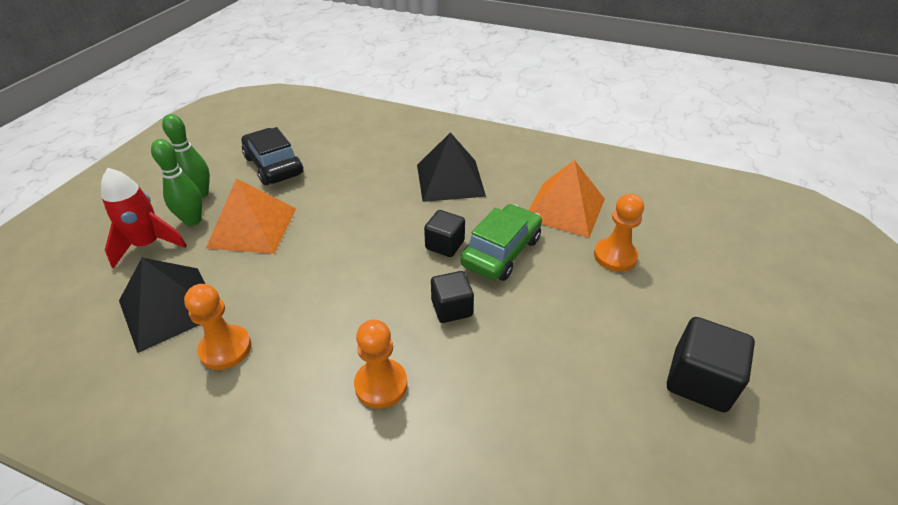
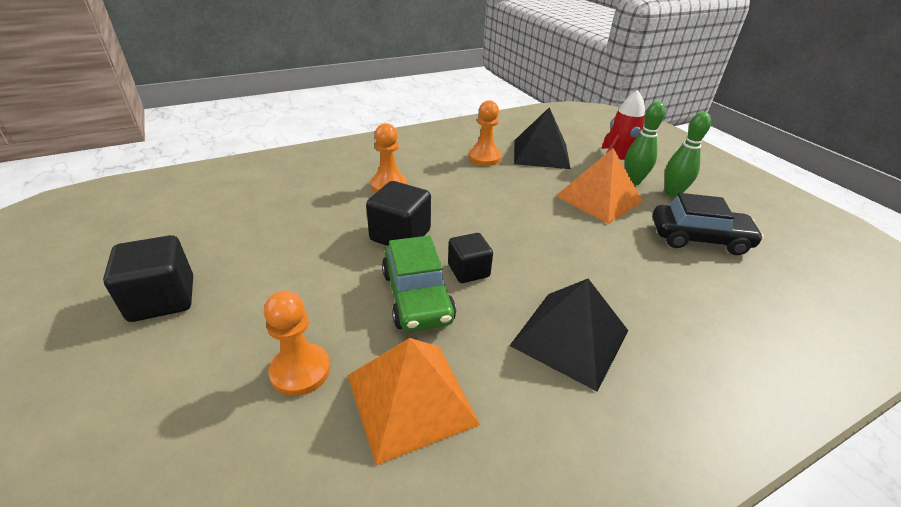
camera: 130 degrees right, 5 degrees down
black cube [431,271,474,323] -> black cube [366,181,431,246], size x1.50

